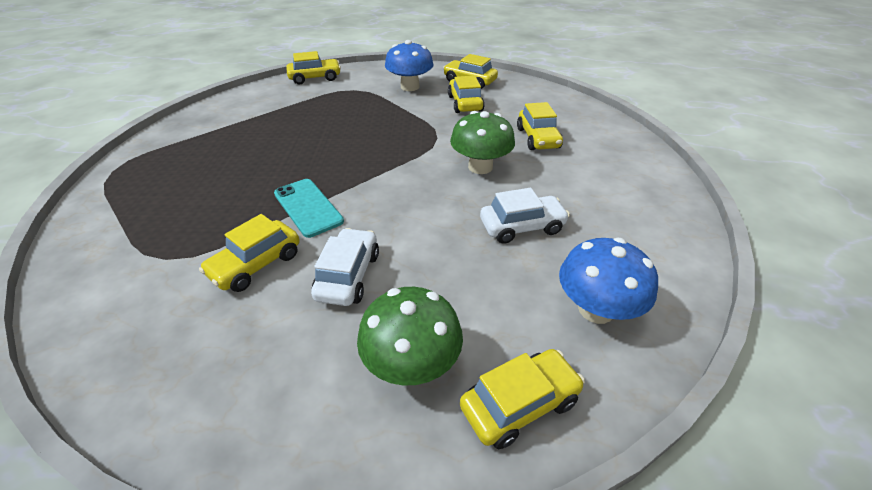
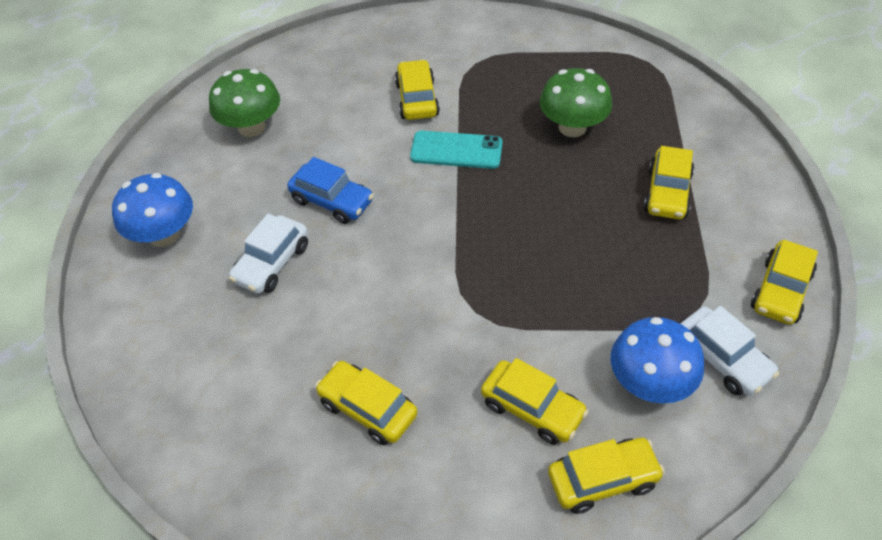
camera: 135 degrees right, 10 degrees up
white car [311,228,379,306] -> white car moved to [680,306,779,396]
green mushroom [450,111,515,174] -> green mushroom moved to [540,68,612,137]
yellow car [460,349,585,449] -> yellow car moved to [644,146,694,219]
none -> blue car [287,157,374,224]

